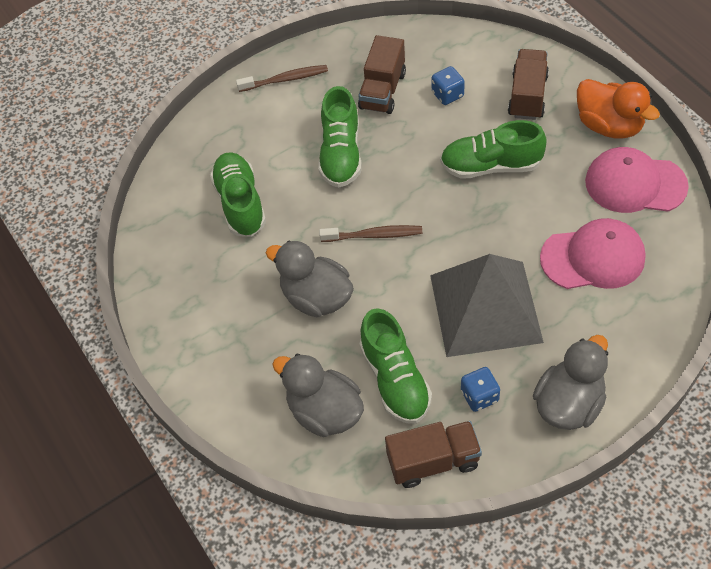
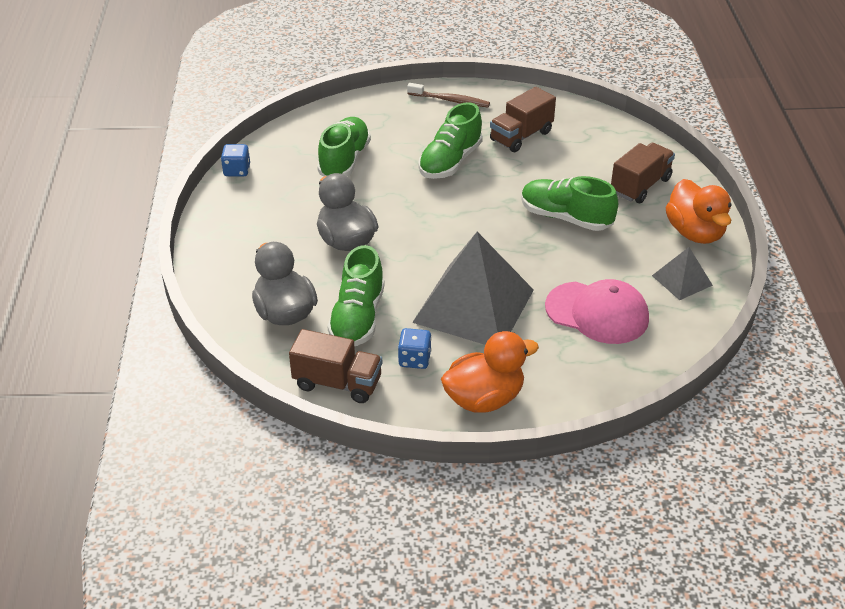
camera: 25 degrees right, 15 degrees down
brown toothbrush [319,225,422,242] -> none
blue dice [432,66,465,105] -> blue dice moved to [221,144,250,176]
grey duck [533,335,608,430] -> orange duck [441,331,539,413]
pink cap [585,147,689,213] -> grey pyramid [652,247,713,300]

